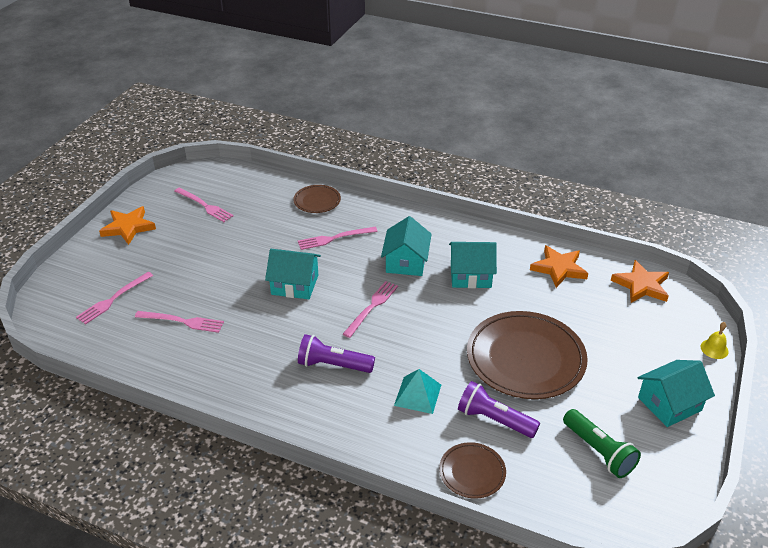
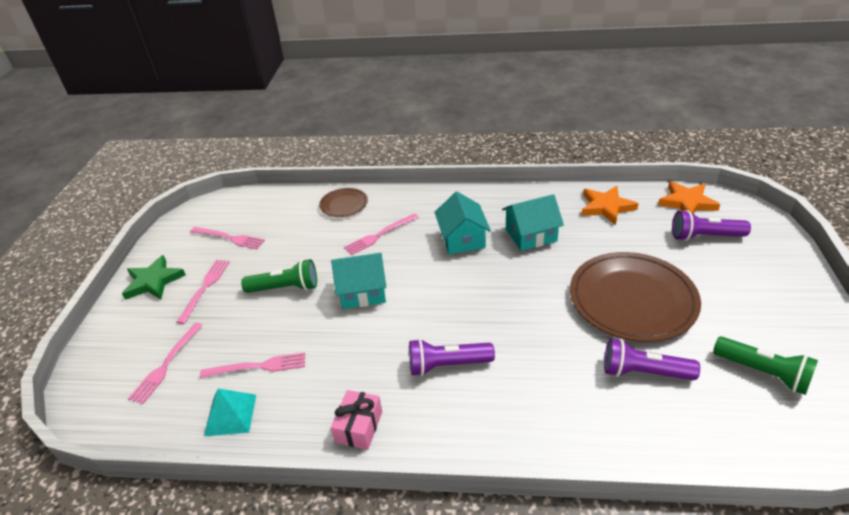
camera: 15 degrees left, 0 degrees up
orange star [99,206,156,245] -> green star [122,255,185,300]
pink fork [343,281,398,338] -> pink fork moved to [176,260,230,324]
turquoise pyramid [394,369,441,414] -> turquoise pyramid moved to [204,388,256,436]
brown plate [439,442,506,498] -> none
turquoise house [637,360,715,427] -> none
yellow bell [701,322,729,359] -> none
none -> green flashlight [241,259,317,293]
none -> pink gift [331,390,382,450]
none -> purple flashlight [672,210,751,241]

